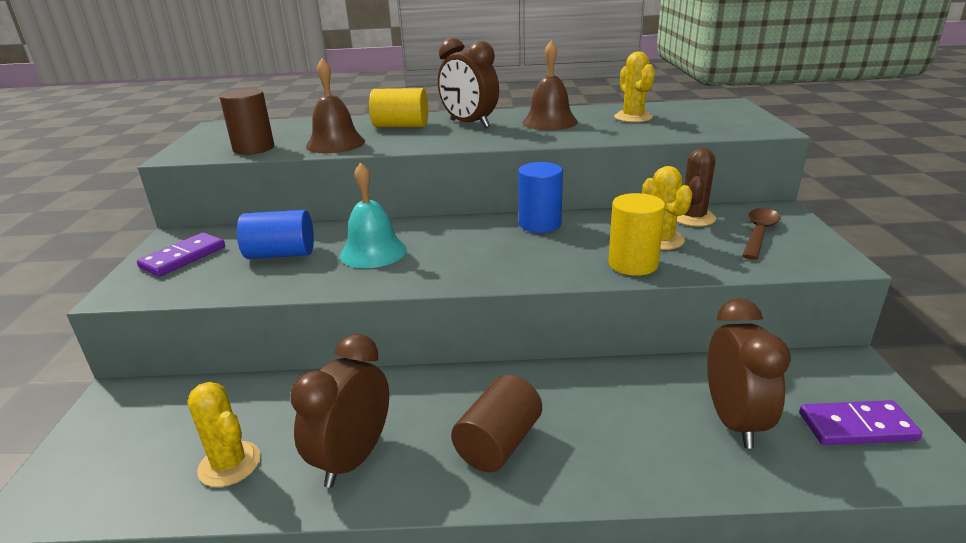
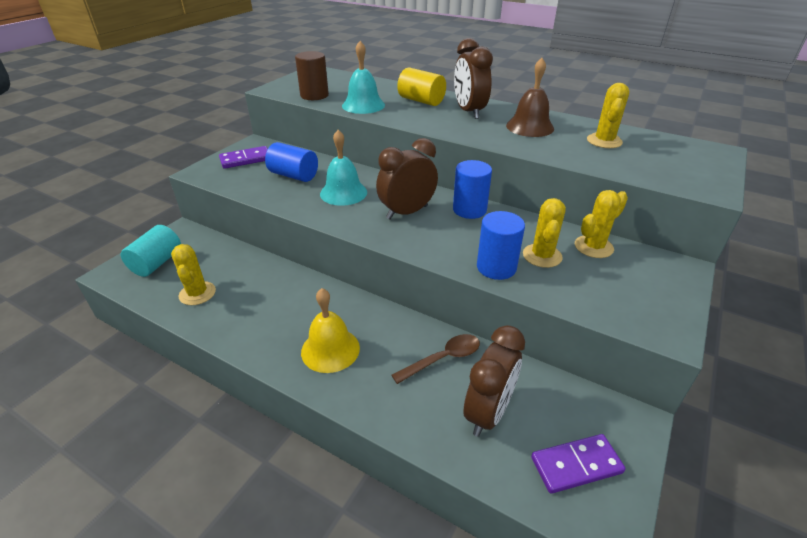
camera: 30 degrees right, 10 degrees up
brown clock [290,334,389,488] -> brown clock moved to [376,138,438,220]
brown bell [306,59,365,153] -> turquoise bell [342,41,385,114]
brown cylinder [451,374,542,473] -> yellow bell [301,288,360,373]
yellow cylinder [608,193,665,276] -> blue cylinder [477,211,525,280]
brown cactus [677,148,716,226] -> yellow cactus [575,190,628,258]
brown spoon [742,208,781,260] -> brown spoon moved to [392,334,480,384]
purple domino [799,400,922,445] -> purple domino turned 45 degrees counterclockwise [531,434,625,494]
none -> turquoise cylinder [121,225,181,277]

